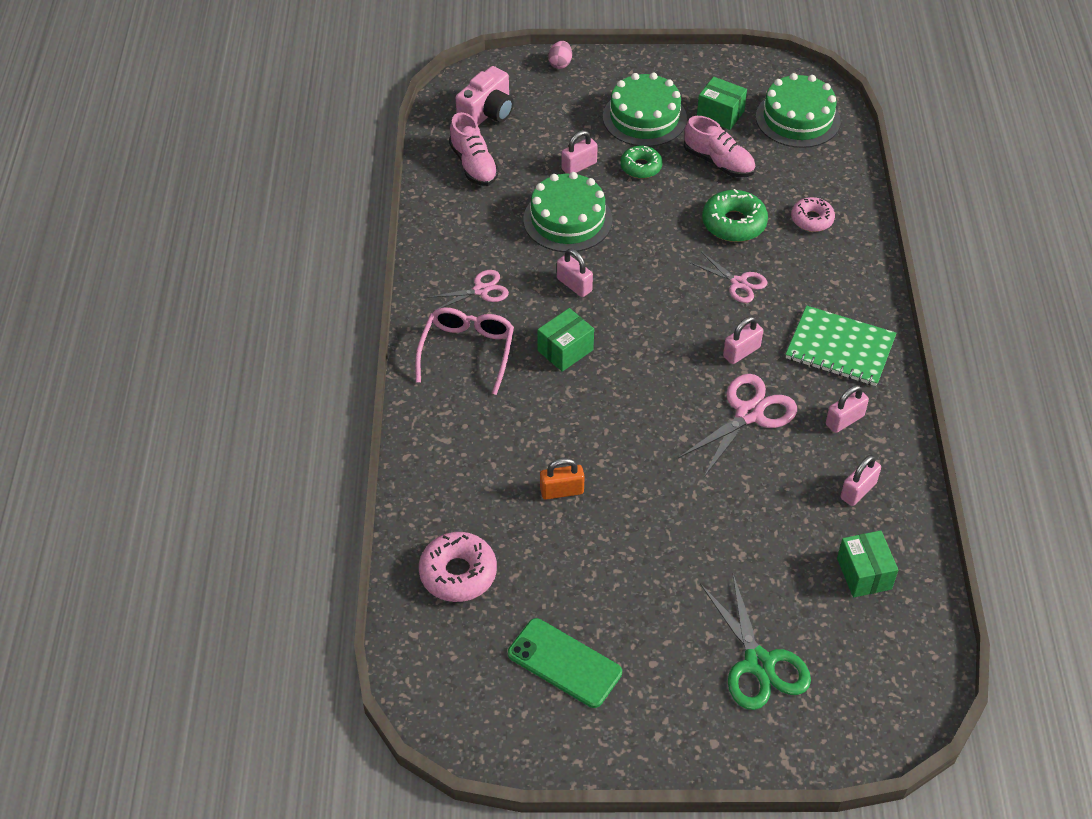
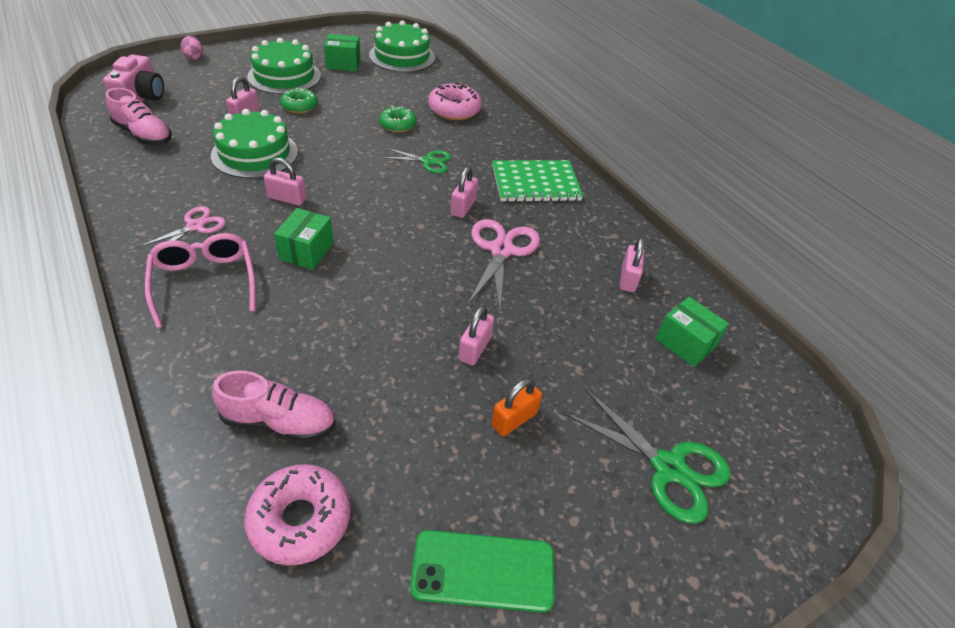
camera: 35 degrees left, 5 degrees down
orange padlock [540,458,585,500] -> orange padlock moved to [491,378,542,436]
pink shoe [684,116,756,177] -> pink shoe moved to [212,370,335,442]
pink scissors [690,252,768,303] -> green scissors [380,148,451,173]
green donut [702,189,768,242] -> green donut [379,106,417,133], size x0.67
pink donut [791,197,835,232] -> pink donut [428,83,482,120], size x1.50
pink padlock [826,385,869,433] -> pink padlock moved to [458,305,494,365]

